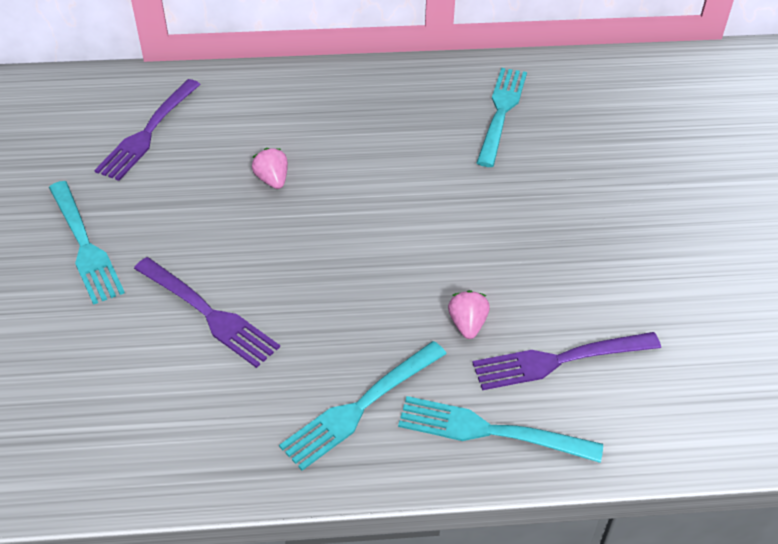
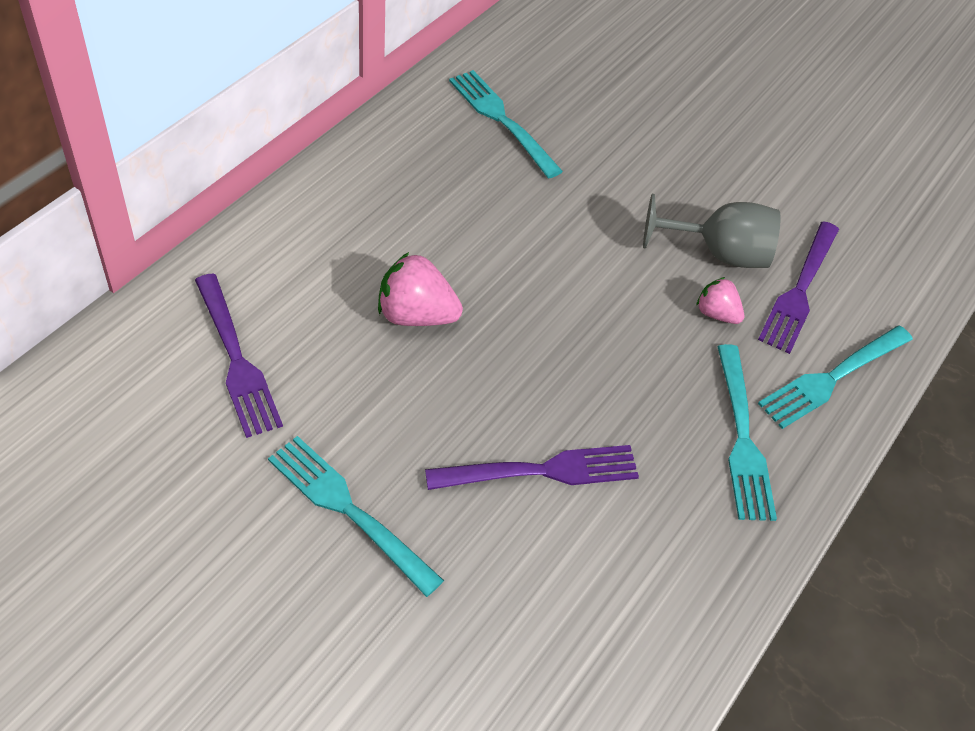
camera: 55 degrees left, 5 degrees up
turquoise fork [49,181,125,305] -> turquoise fork turned 150 degrees counterclockwise [268,436,444,597]
pink strawberry [252,148,288,189] -> pink strawberry [378,252,463,326], size x1.65
none -> grey goblet [643,194,780,268]

